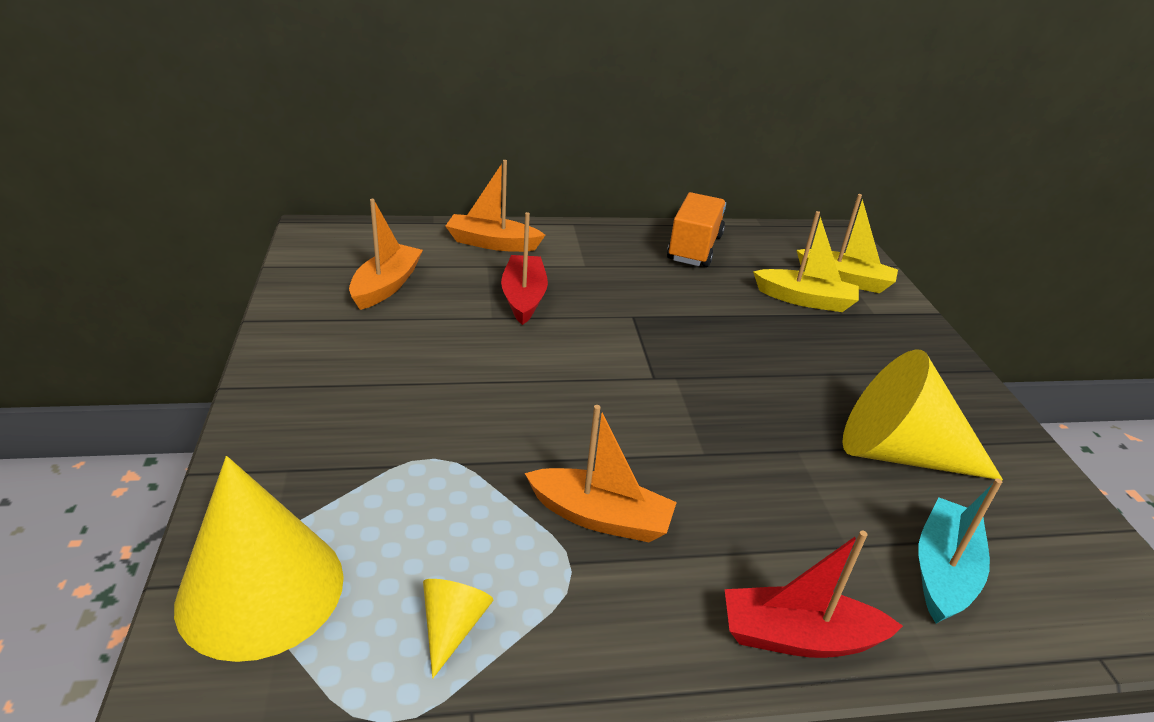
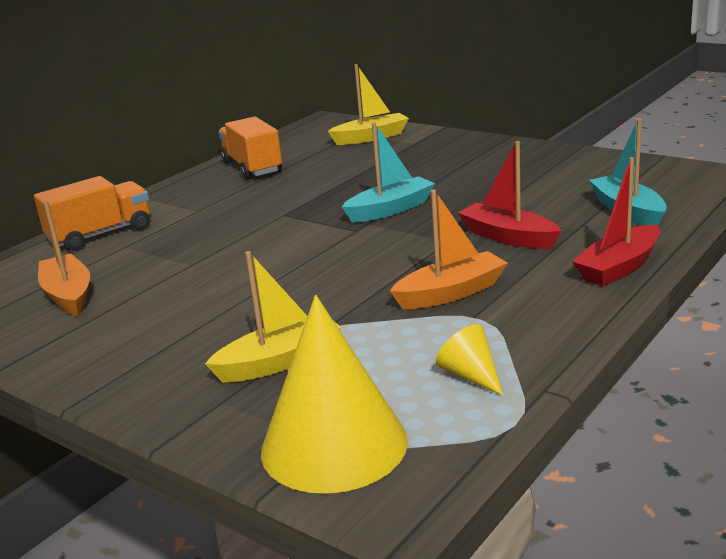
camera: 40 degrees left, 10 degrees down
orange boat [445,160,545,252] -> orange truck [34,176,150,251]
red boat [501,212,548,325] -> red boat moved to [458,141,561,249]
yellow boat [753,211,859,312] -> yellow boat moved to [205,251,341,382]
yellow cone [842,350,1003,481] -> none
none -> turquoise boat [342,122,435,223]

